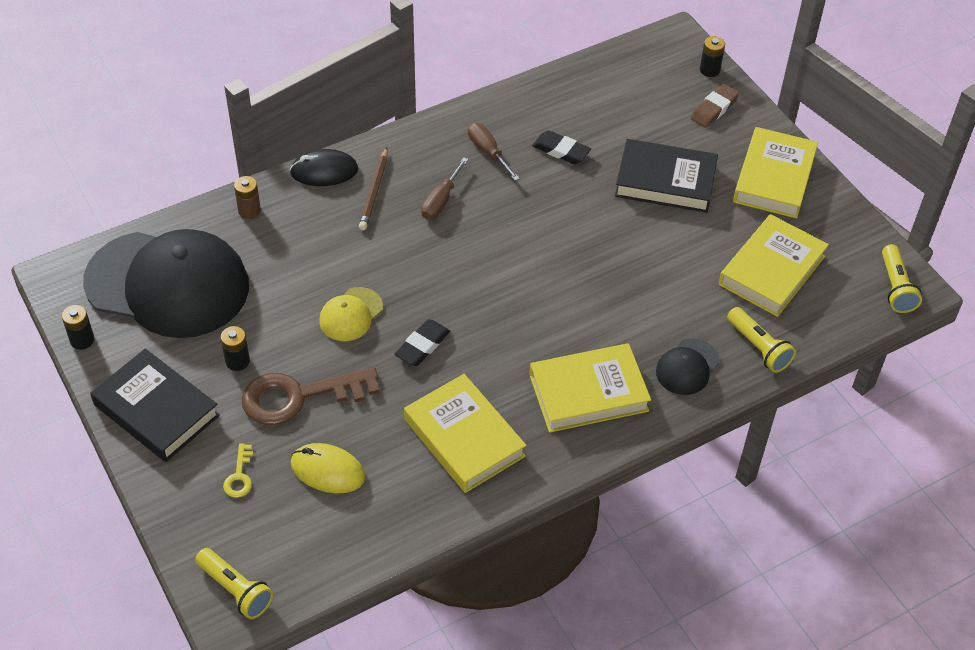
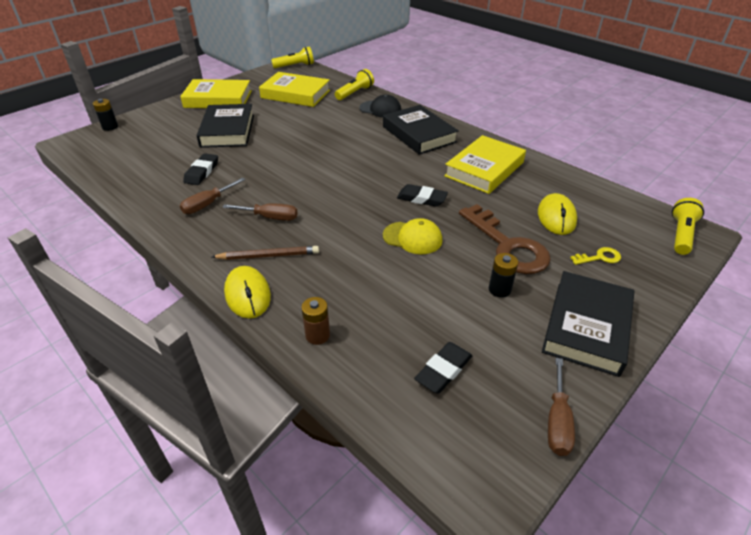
camera: 105 degrees left, 10 degrees down
black battery [62,305,94,350] -> brown screwdriver [548,358,575,456]
black cap [83,229,249,338] -> black eraser [414,342,473,393]
black mouse [290,149,358,186] -> yellow mouse [224,266,271,319]
yellow book [530,343,651,433] -> black book [383,105,459,155]
brown eraser [690,84,739,128] -> none

